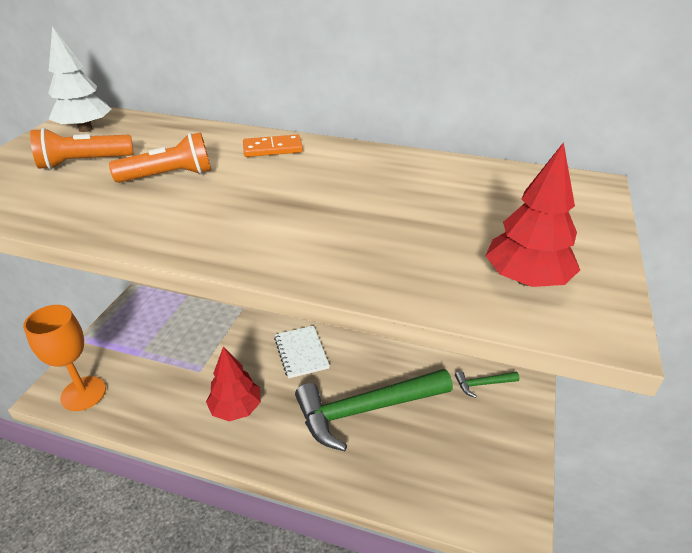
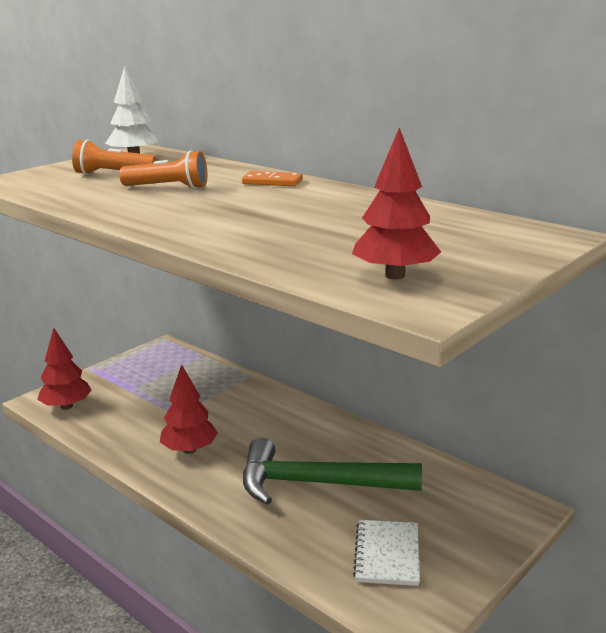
camera: 25 degrees right, 15 degrees down
orange goblet [23,305,106,411] -> red tree [37,328,92,410]
white notebook [274,326,330,378] -> white notebook moved to [353,520,420,586]
green hammer [455,371,520,398] -> none

